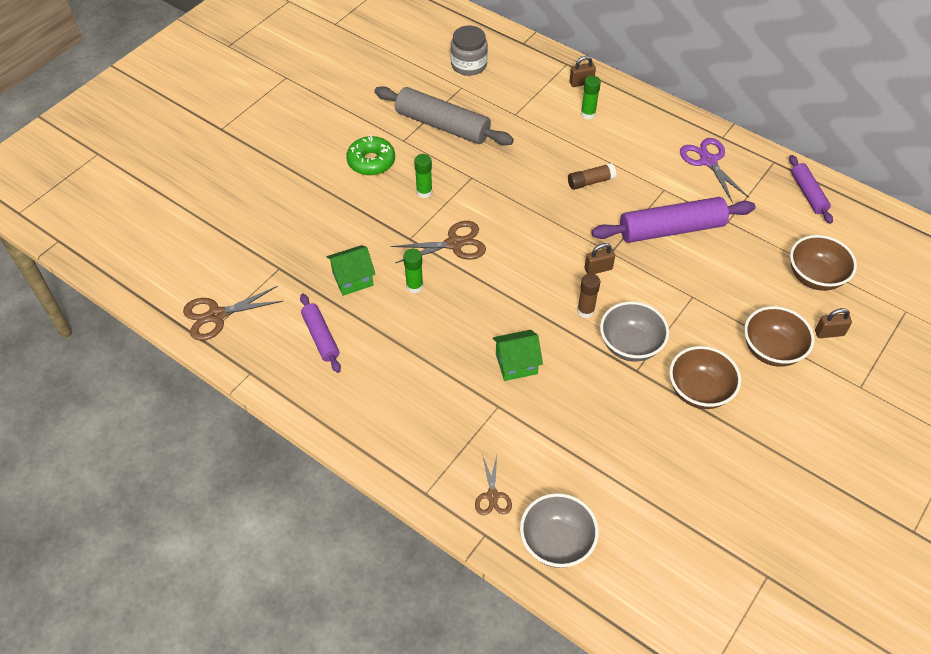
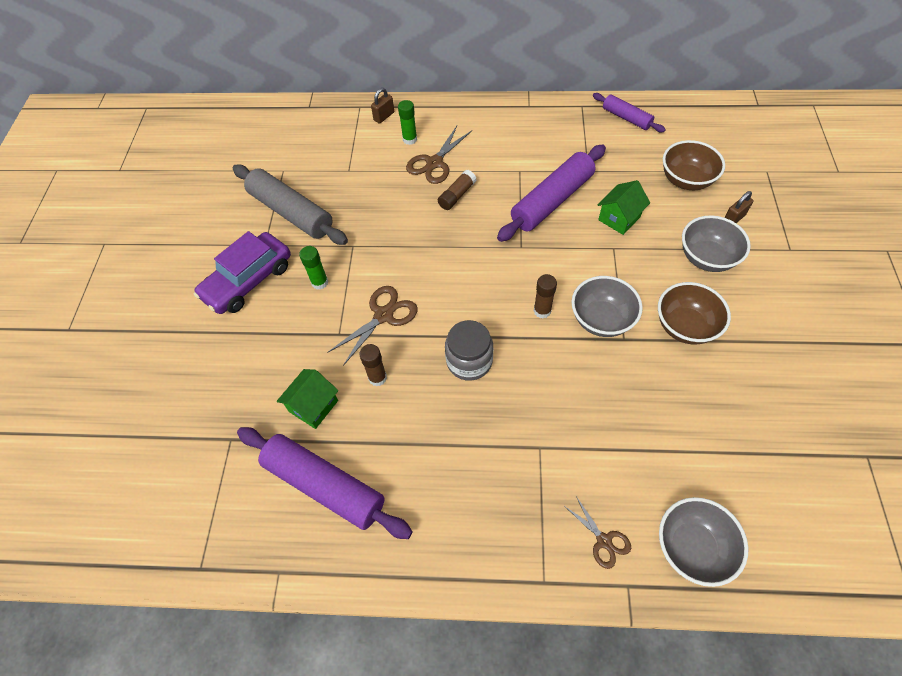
camera: 30 degrees left, 5 degrees up
brown scissors [183,286,283,341] -> brown scissors moved to [406,126,472,184]
purple rolling pin [300,294,341,373] -> purple rolling pin [237,427,412,539], size x1.78
green donut [346,135,395,176] -> purple car [194,231,291,314]
grey rolling pin [374,86,514,145] -> grey rolling pin turned 45 degrees clockwise [233,165,348,245]
green glue stick [403,249,423,293] -> brown glue stick [359,344,387,386]
grey jar [451,26,488,76] -> grey jar moved to [445,320,493,381]
green house [493,330,543,381] -> green house moved to [597,180,650,235]
brown padlock [584,243,615,274] -> none
purple scissors [680,138,749,203] -> none
brown bowl [744,306,815,367] -> grey bowl [682,215,751,272]

